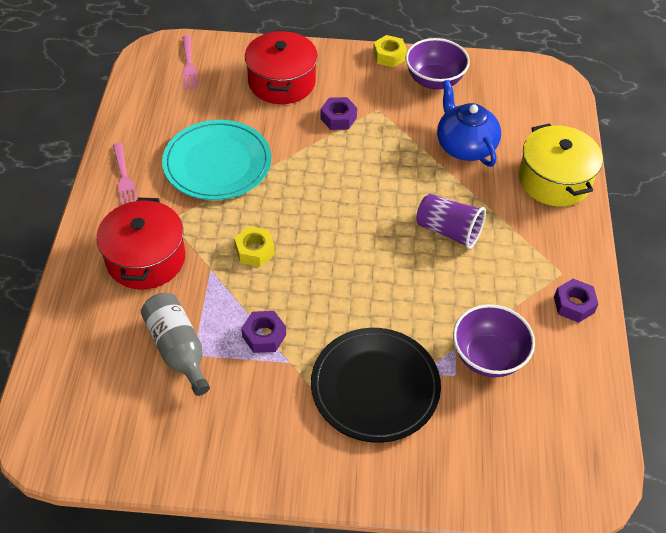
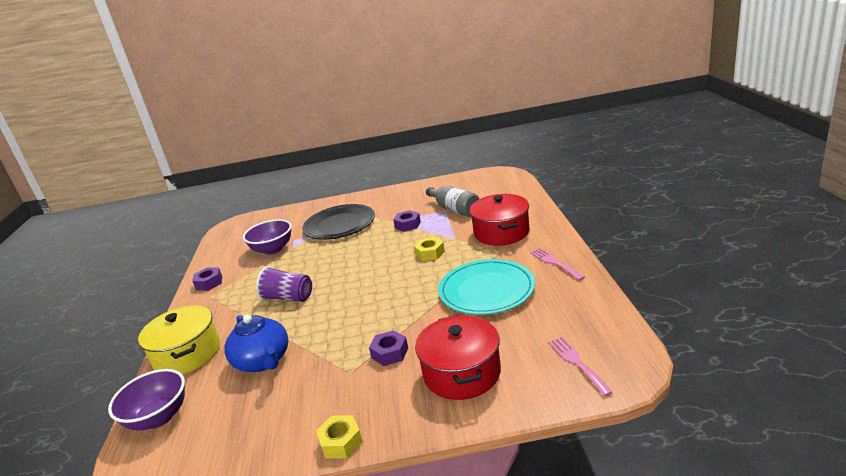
camera: 175 degrees right, 25 degrees down
purple bowl [406,38,470,90] -> purple bowl moved to [108,369,185,430]

